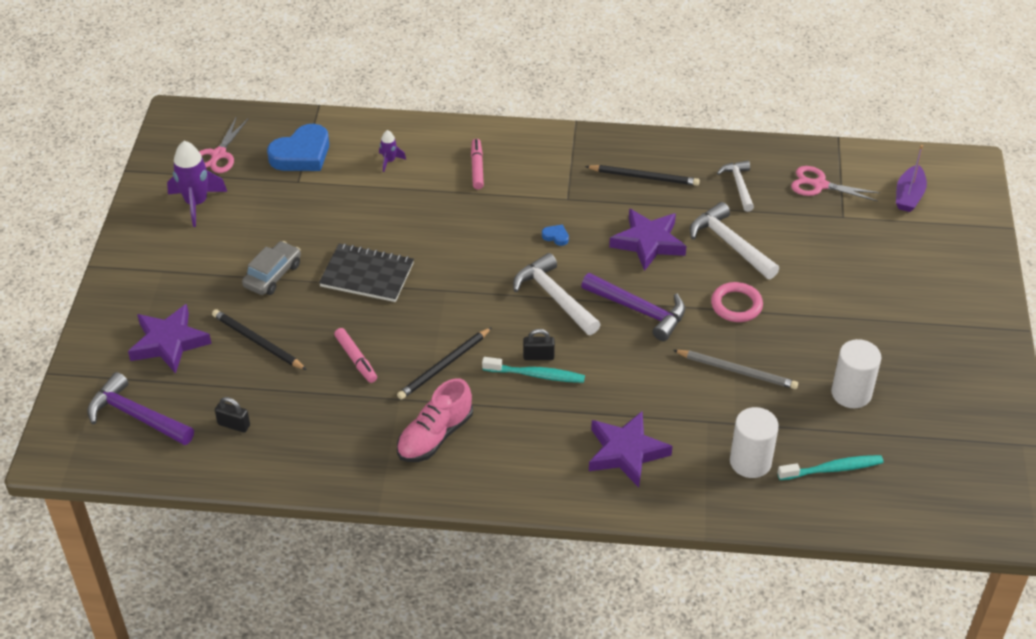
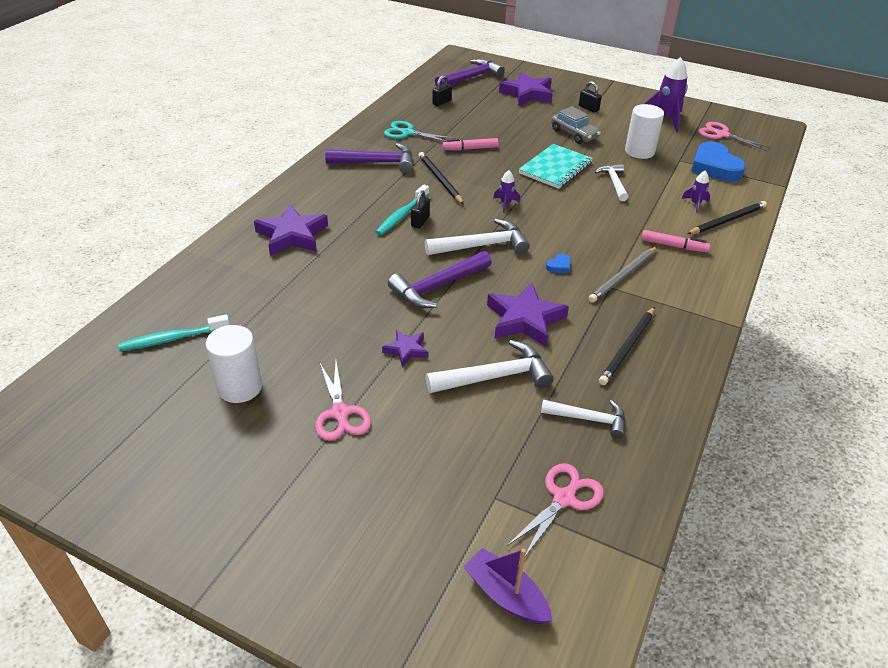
camera: 110 degrees right, 5 degrees down
black pencil [212,309,307,370] -> black pencil moved to [687,201,767,234]
black notebook [319,243,414,302] -> turquoise notebook [519,144,593,189]
pink shoe [397,379,473,462] -> purple hammer [325,143,413,173]
grey pencil [673,350,798,389] -> grey pencil moved to [588,247,657,302]
pink ring [711,282,763,322] -> purple star [382,330,428,367]
white cylinder [730,407,779,478] -> white cylinder moved to [625,104,664,159]
turquoise toothbrush [777,455,884,480] -> turquoise toothbrush turned 60 degrees clockwise [118,314,230,351]
none -> pink scissors [315,362,371,441]
none -> turquoise scissors [384,121,456,142]
none -> purple rocket [493,170,520,213]
none -> black padlock [579,81,602,112]
none -> white hammer [595,164,628,201]

